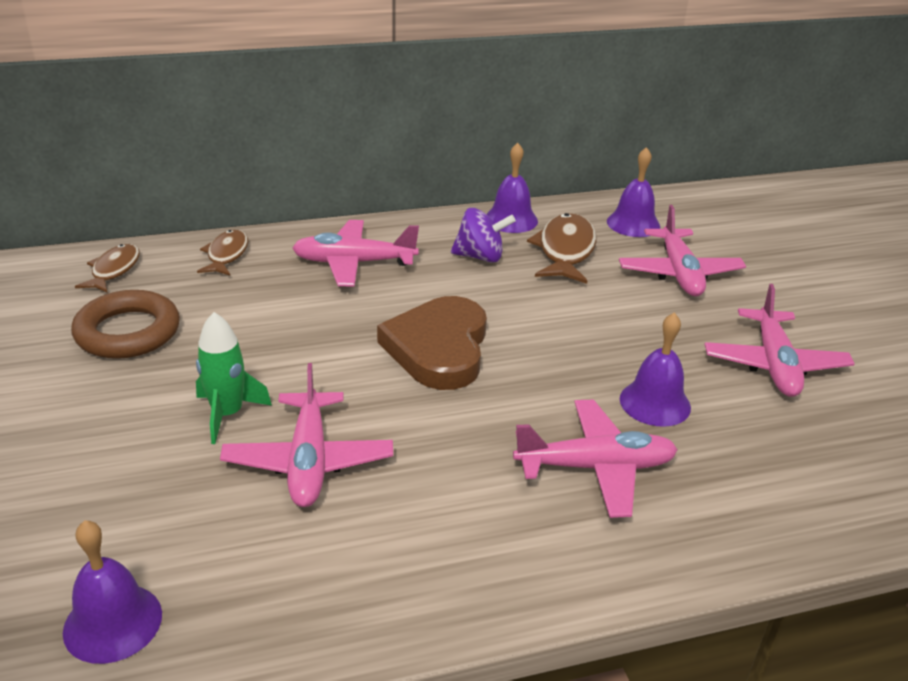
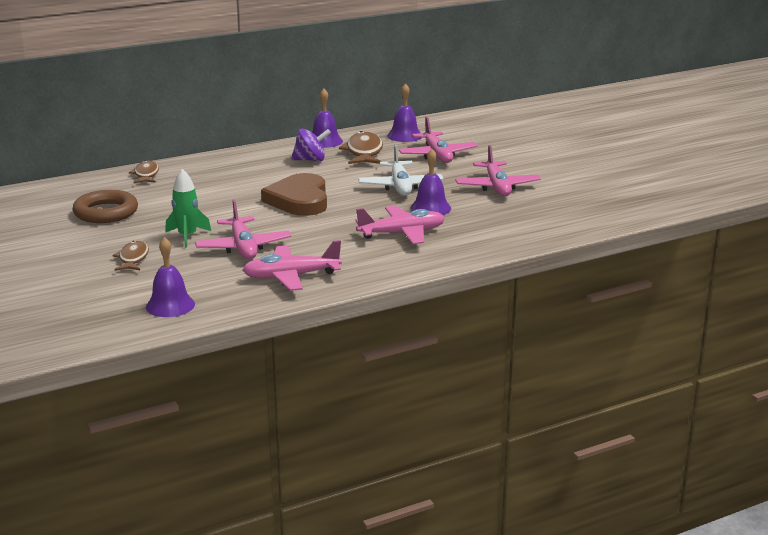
camera: 10 degrees left, 10 degrees down
brown fish [75,244,140,293] -> brown fish moved to [113,241,149,271]
pink plane [292,220,419,287] -> pink plane moved to [243,240,342,291]
none -> white plane [358,144,444,196]

